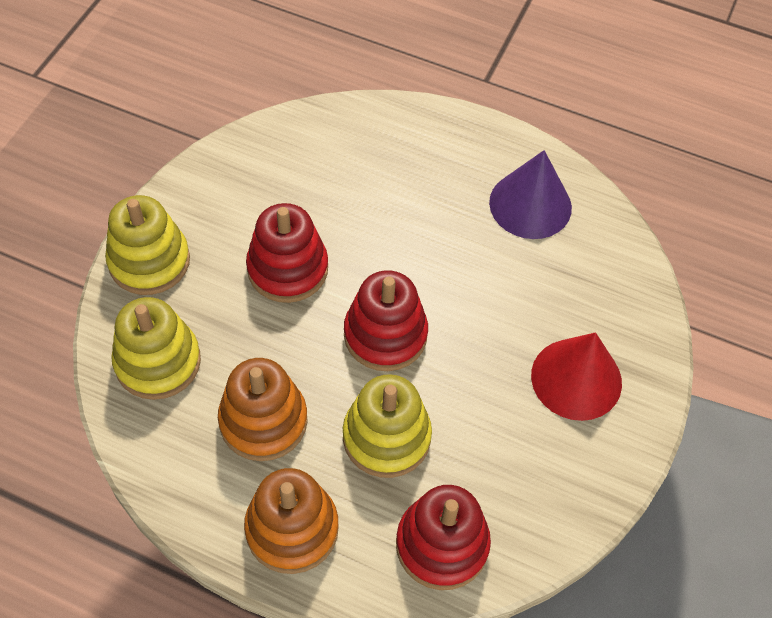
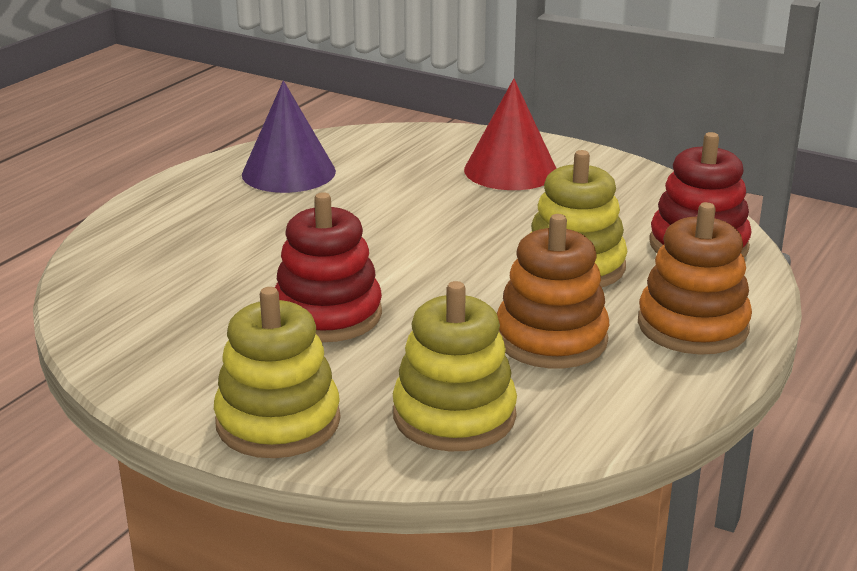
camera: 80 degrees left, 30 degrees down
red stacking toy [344,270,428,371] -> none

